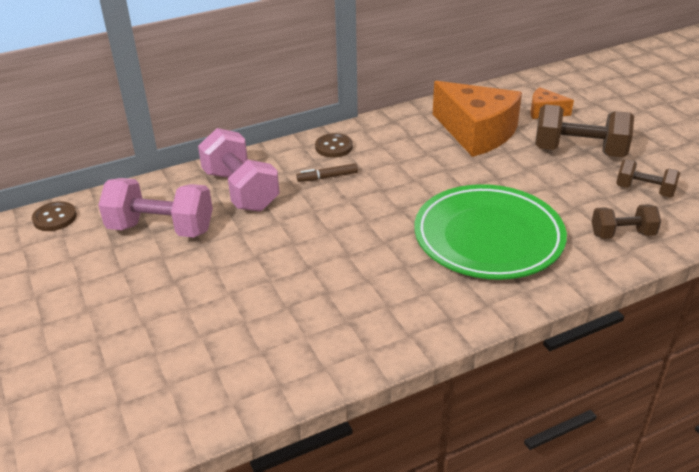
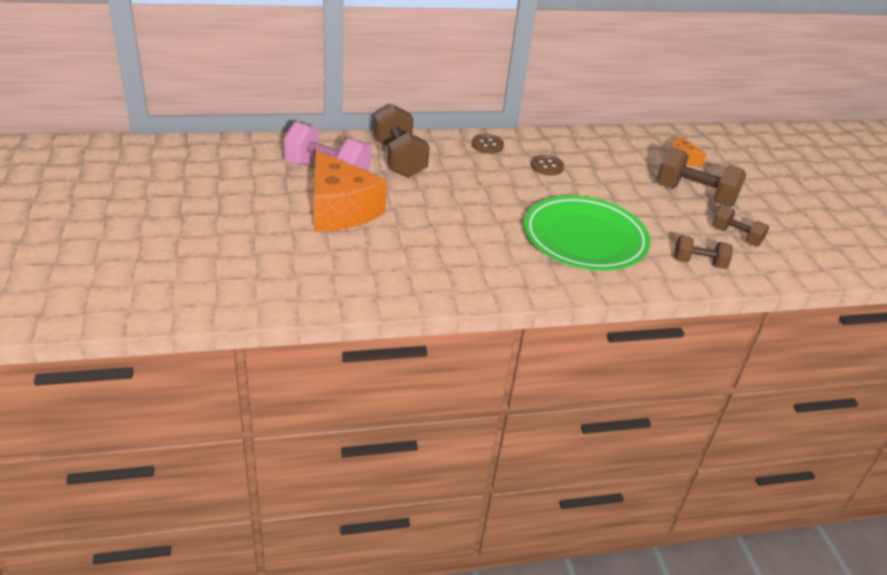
camera: 10 degrees right, 0 degrees up
brown button [32,201,77,231] -> brown button moved to [531,155,564,176]
pink dumbbell [198,128,280,212] -> brown dumbbell [373,105,430,178]
brown marker [296,163,358,182] -> none
orange cheese [433,81,522,157] -> orange cheese moved to [313,150,387,232]

